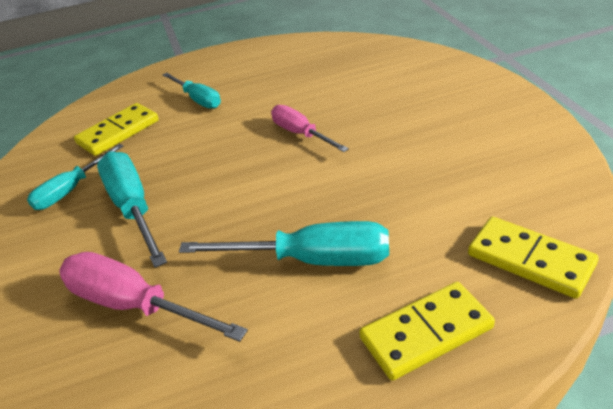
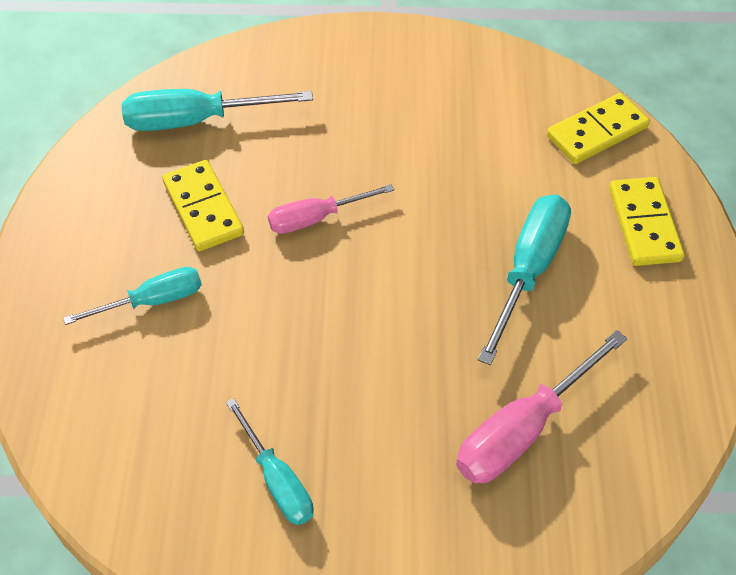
camera: 75 degrees left, 15 degrees up
yellow domino [74,103,159,156] -> yellow domino moved to [162,160,244,251]
turquoise screwdriver [97,151,167,268] -> turquoise screwdriver moved to [122,89,313,131]

